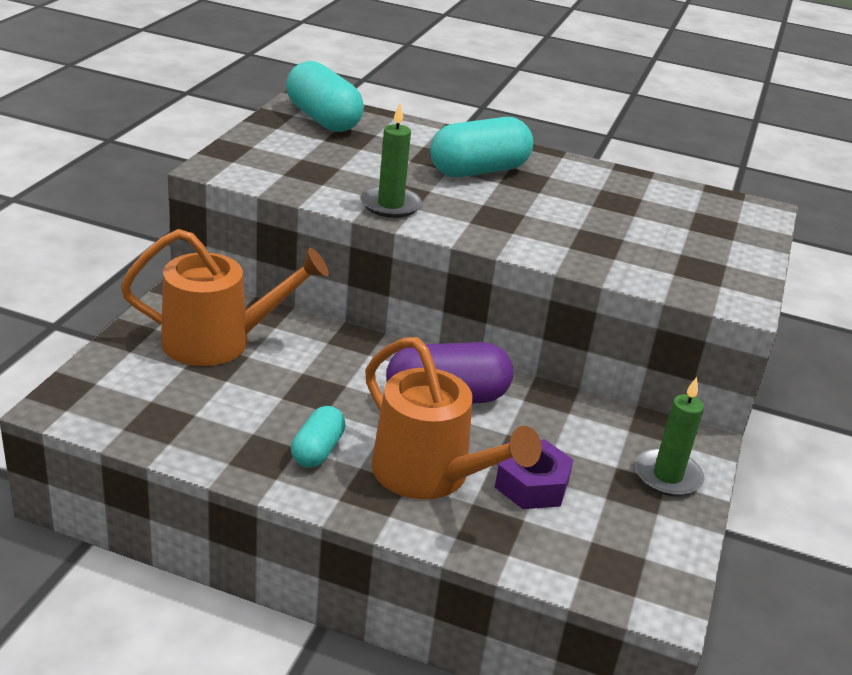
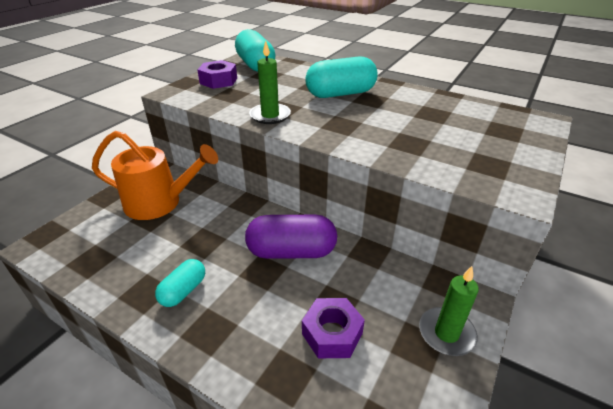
camera: 15 degrees right, 5 degrees up
orange watering can [365,337,542,500] -> none
none -> purple nut [197,60,237,89]

